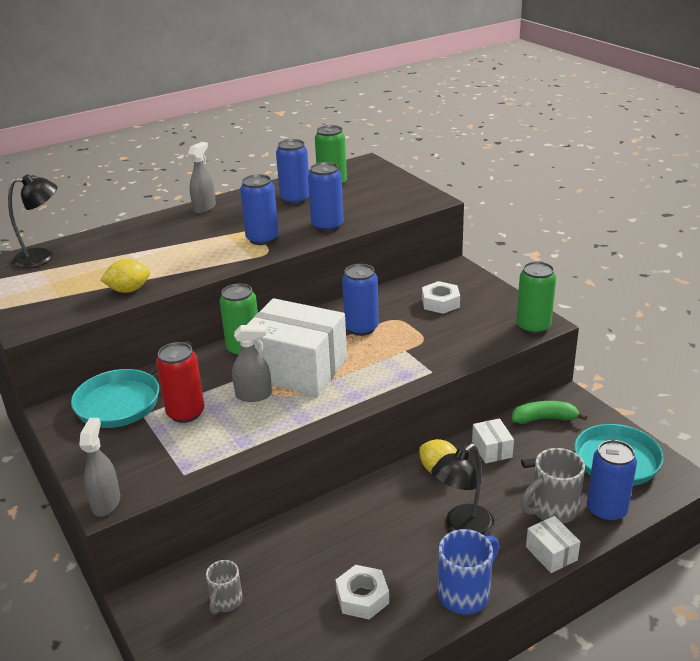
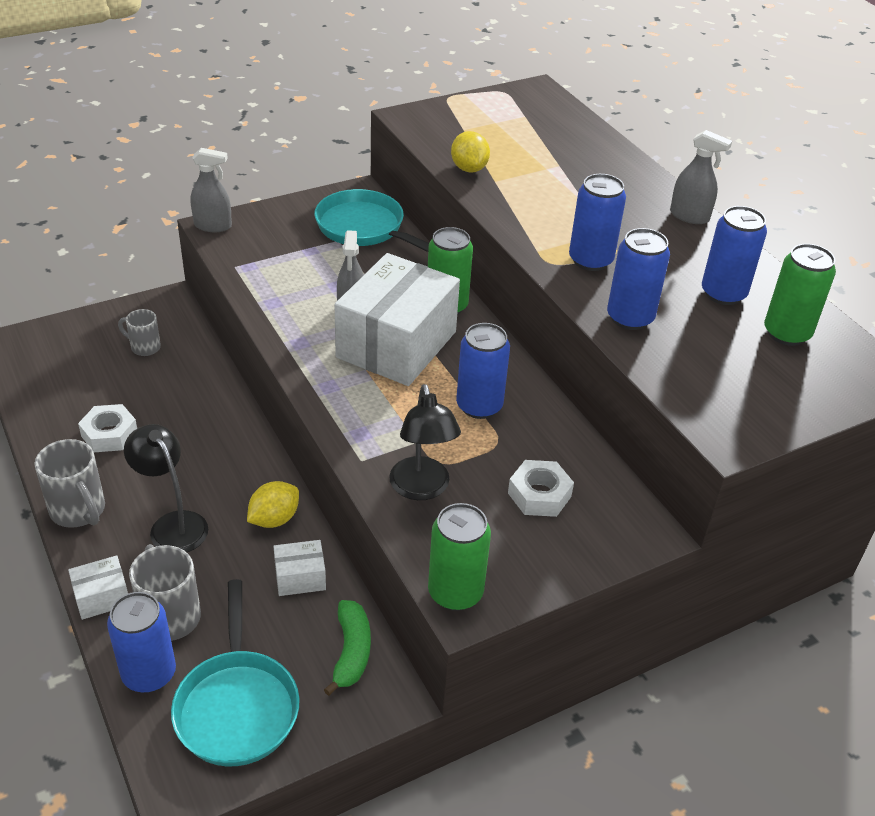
camera: 90 degrees right, 10 degrees up
black lamp [8,175,57,268] -> black lamp moved to [389,384,461,500]
red can [156,342,205,423] -> none
blue mug [438,529,499,614] -> grey mug [34,439,105,528]

